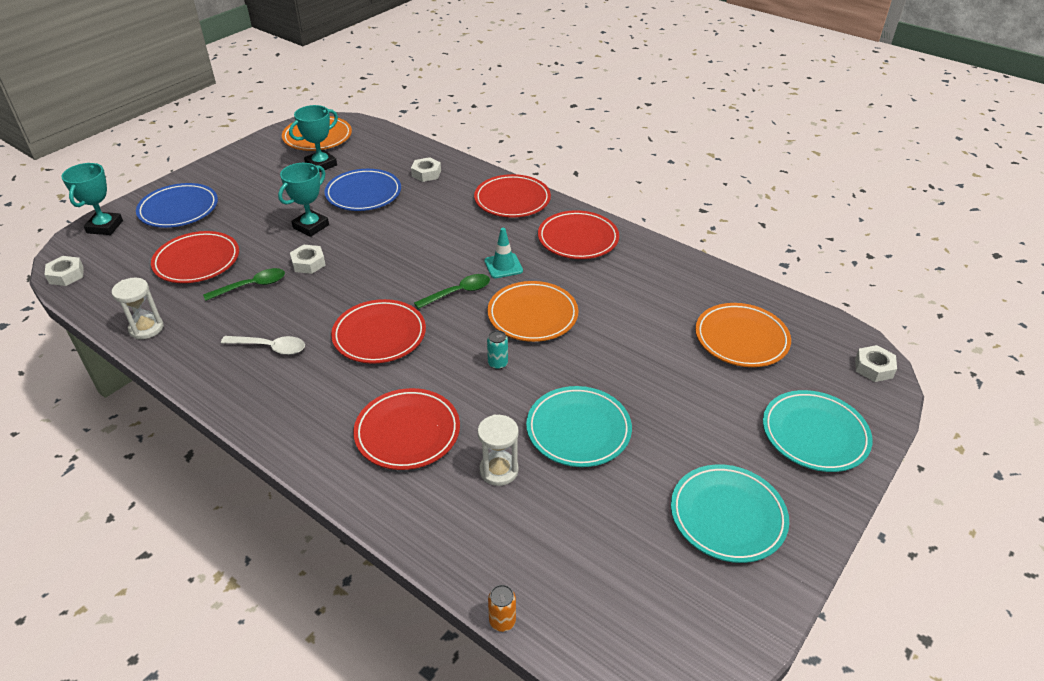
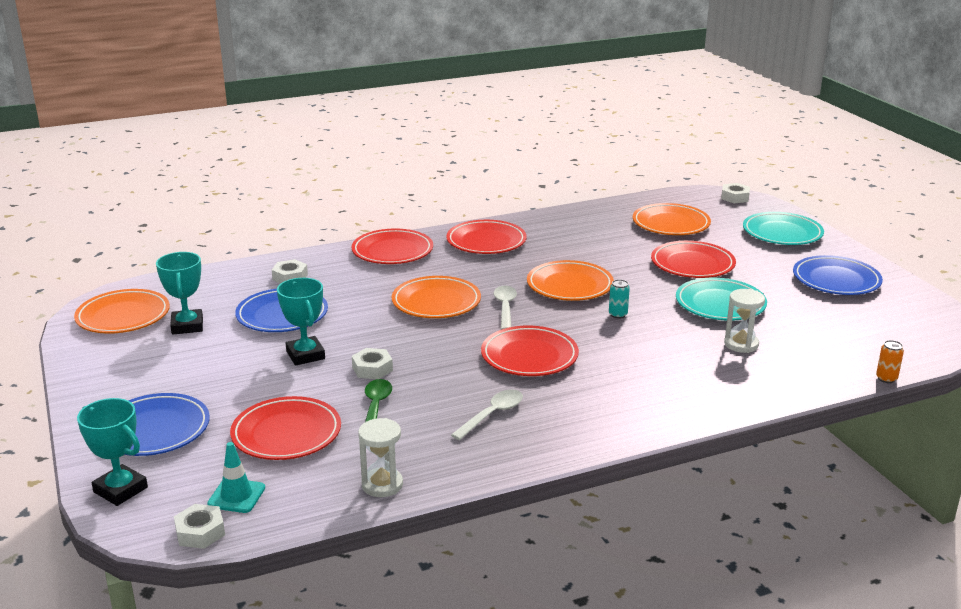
camera: 60 degrees left, 15 degrees down
red plate [353,388,460,470] -> red plate moved to [651,241,736,278]
green spoon [414,274,490,309] -> white spoon [494,286,517,330]
turquoise traffic cone [484,228,523,278] -> turquoise traffic cone moved to [207,442,265,513]
turquoise plate [671,464,789,563] -> blue plate [793,255,883,295]
none -> orange plate [392,276,481,318]

